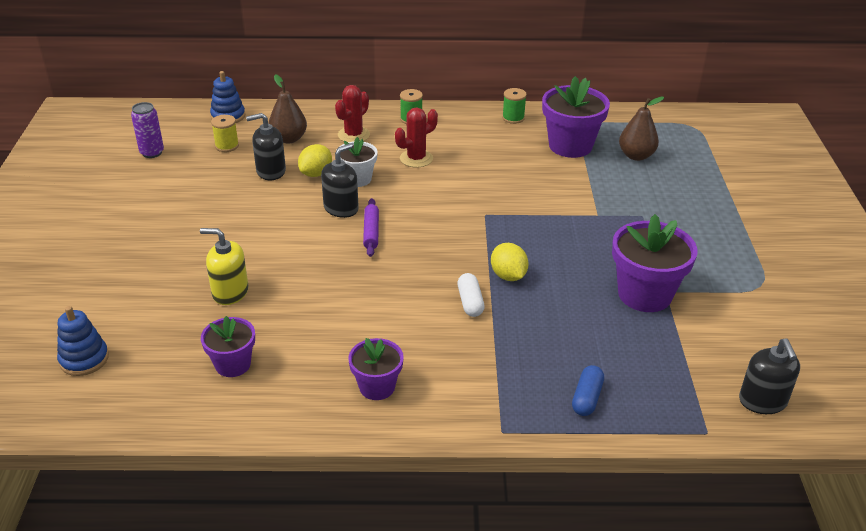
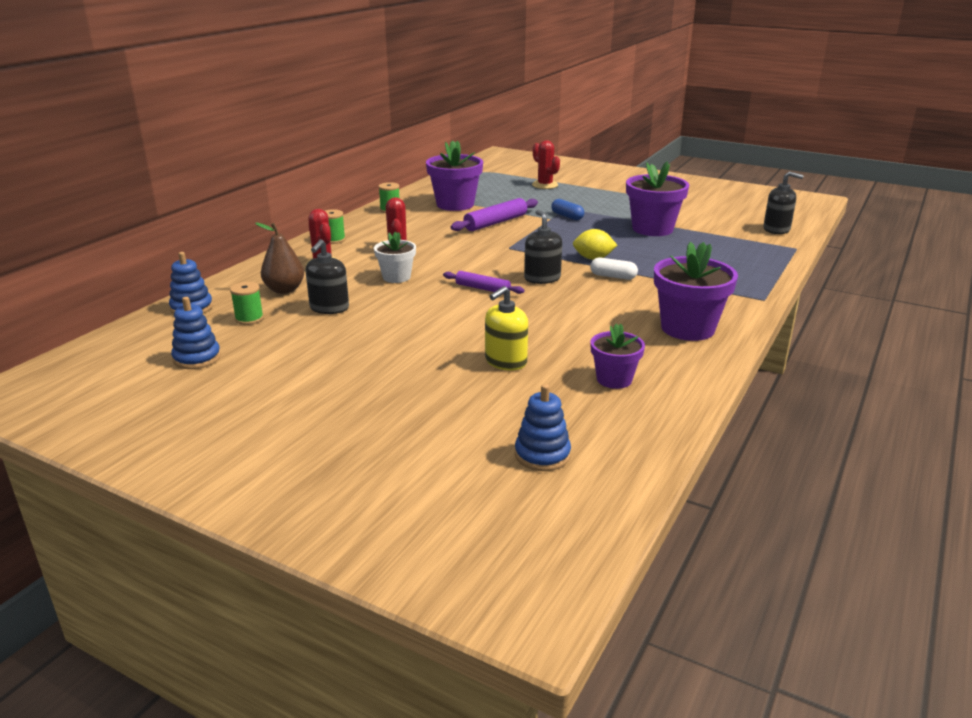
camera: 60 degrees left, 10 degrees down
purple can [131,102,164,158] -> blue stacking toy [171,297,221,369]
yellow spool [211,115,239,152] -> green spool [230,282,264,325]
yellow lemon [298,144,332,177] -> none
black soap dispenser [321,143,359,218] -> black soap dispenser moved to [524,210,562,284]
purple flower pot [348,338,404,400] -> purple flower pot [654,242,738,341], size x1.68
blue capsule [572,365,604,416] -> blue capsule moved to [551,199,584,220]
brown pear [619,97,664,161] -> none
none -> purple rolling pin [451,198,538,231]
none -> red cactus [532,140,560,189]

